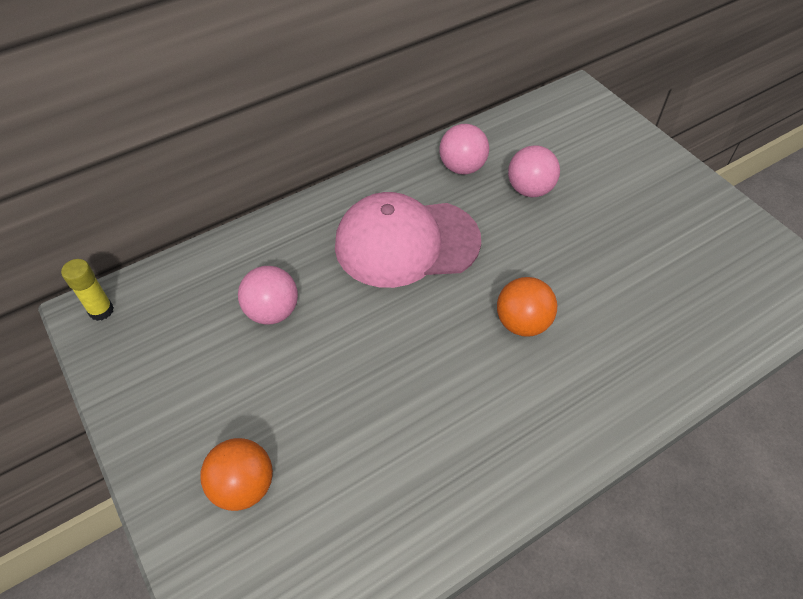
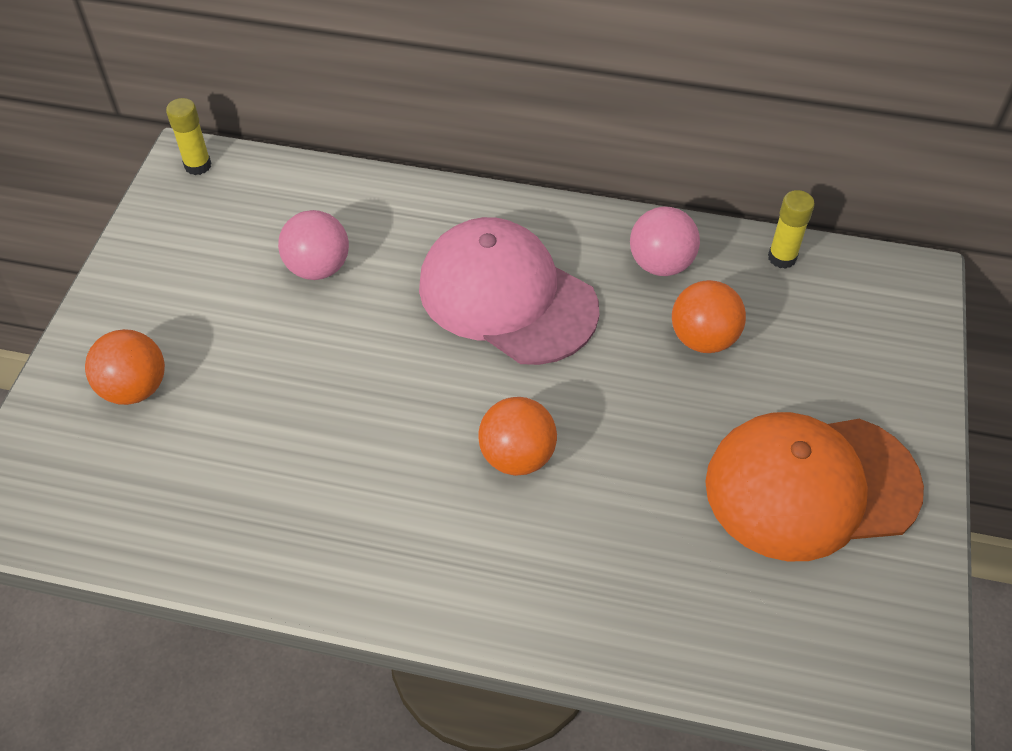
camera: 45 degrees right, 0 degrees up
pink ball [508,145,560,197] -> orange ball [672,280,746,353]
none -> orange cap [705,412,924,561]
none -> yellow glue stick [768,190,815,269]

